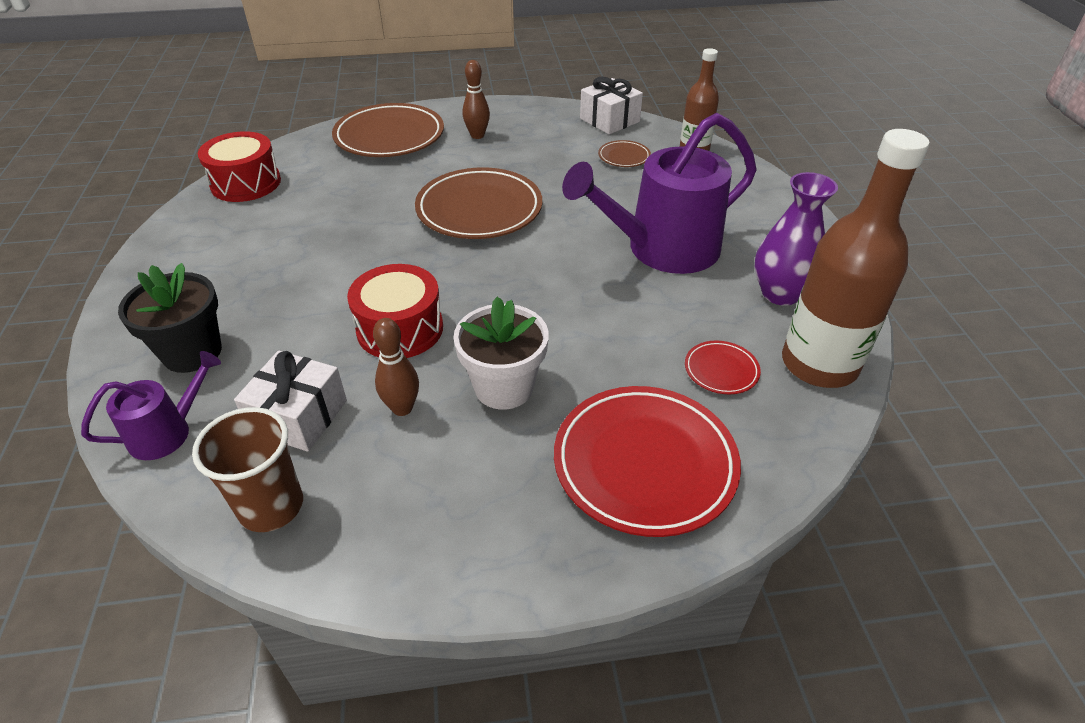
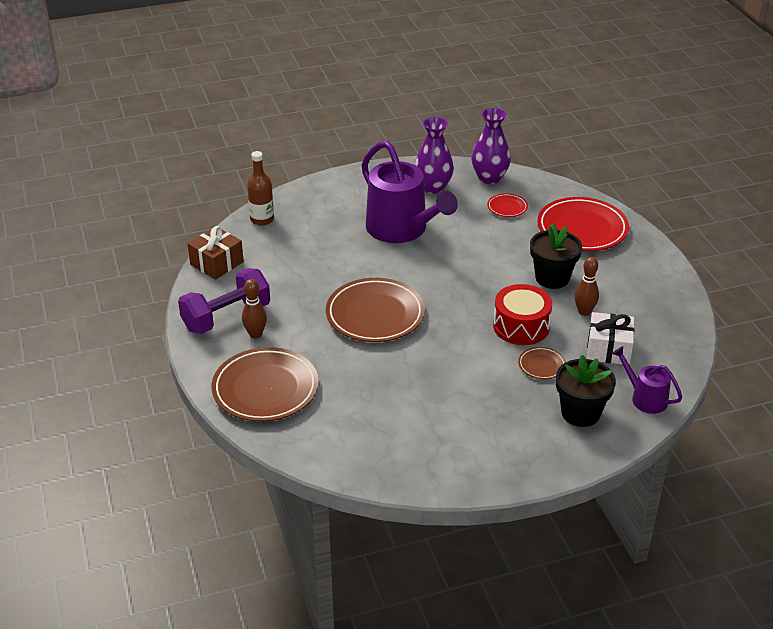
camera: 100 degrees left, 5 degrees down
brown cup [192,407,303,532] -> none
red drum [198,131,281,202] -> none
white flower pot [453,297,549,410] -> black flower pot [530,224,582,289]
white gift [580,77,643,134] -> brown gift [187,226,244,280]
brown plate [598,140,651,167] -> brown plate moved to [518,347,566,379]
brown bottle [782,129,930,388] -> purple vase [471,108,511,184]
none -> purple dumbbell [178,268,270,334]

